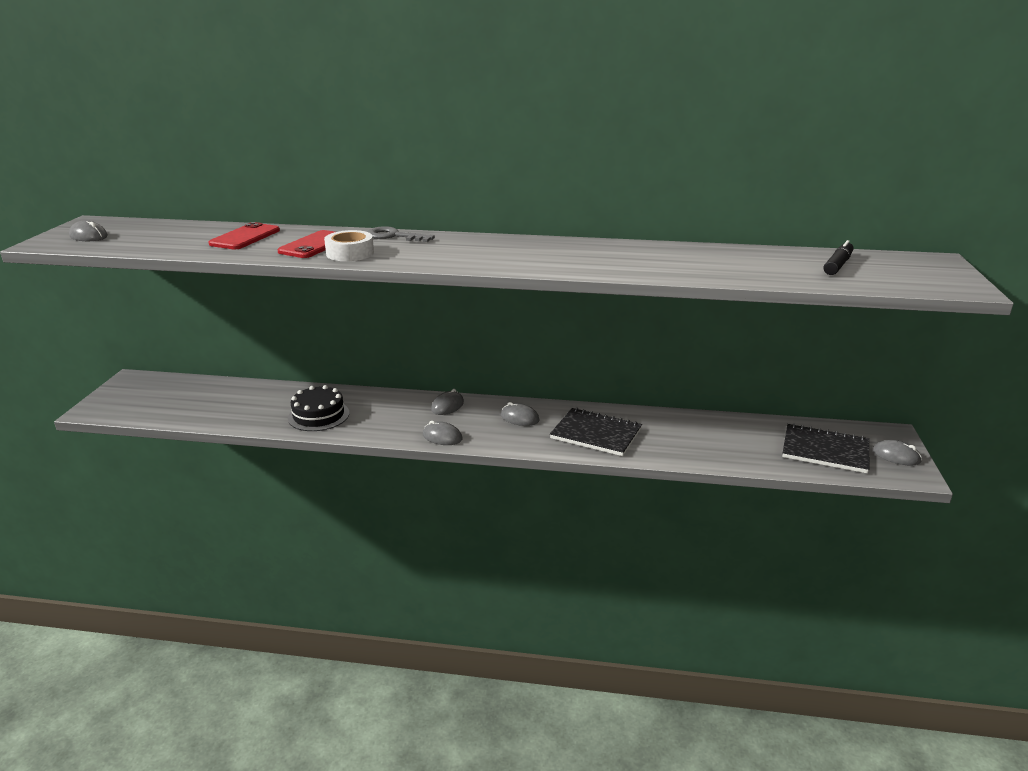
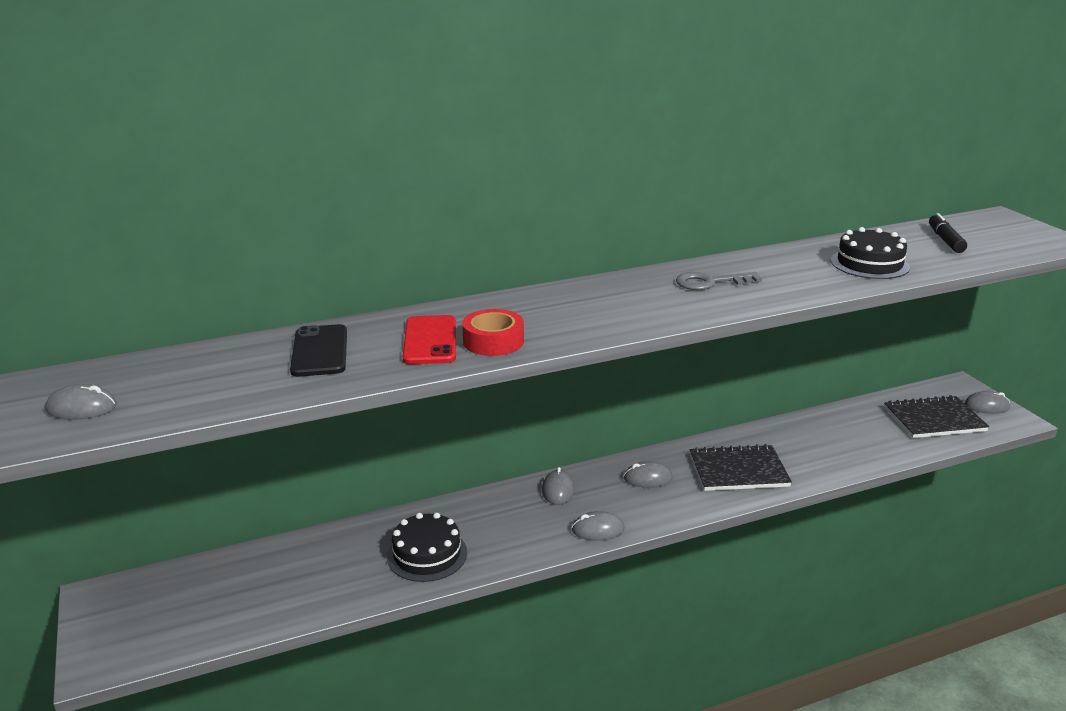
camera: 30 degrees left, 0 degrees up
red phone [209,222,280,249] -> black phone [290,324,347,377]
white tape [324,230,374,261] -> red tape [462,309,524,356]
grey key [367,226,435,242] -> grey key moved to [676,272,762,290]
none -> black cake [831,227,910,279]

